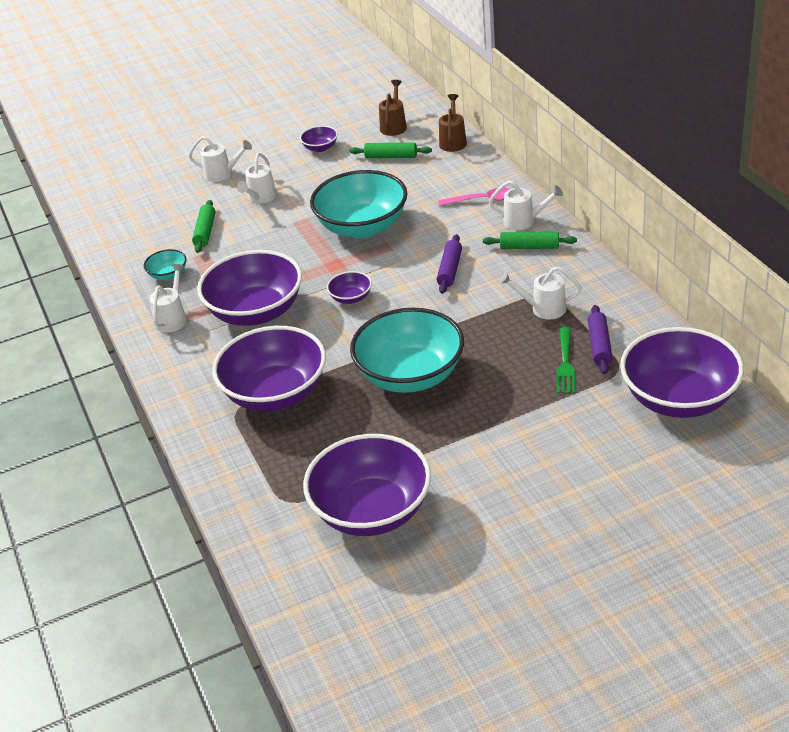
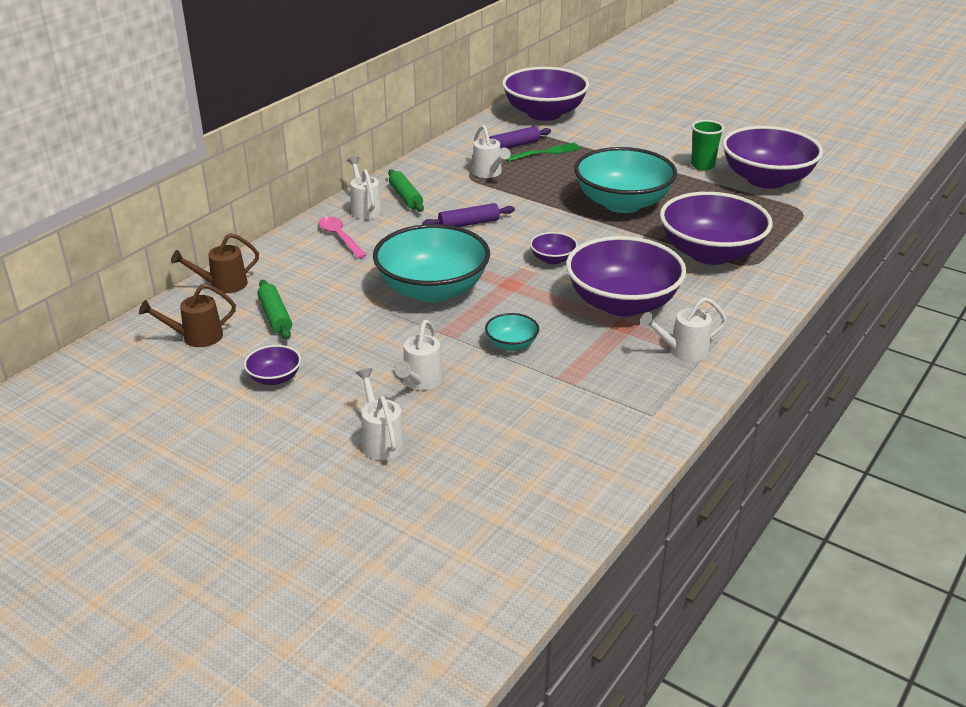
camera: 125 degrees left, 5 degrees down
turquoise bowl [144,249,187,280] -> turquoise bowl moved to [485,313,539,351]
green rolling pin [192,200,215,253] -> none
white watering can [237,153,277,204] -> white watering can turned 120 degrees clockwise [395,320,443,390]
none -> green cup [691,120,724,170]

